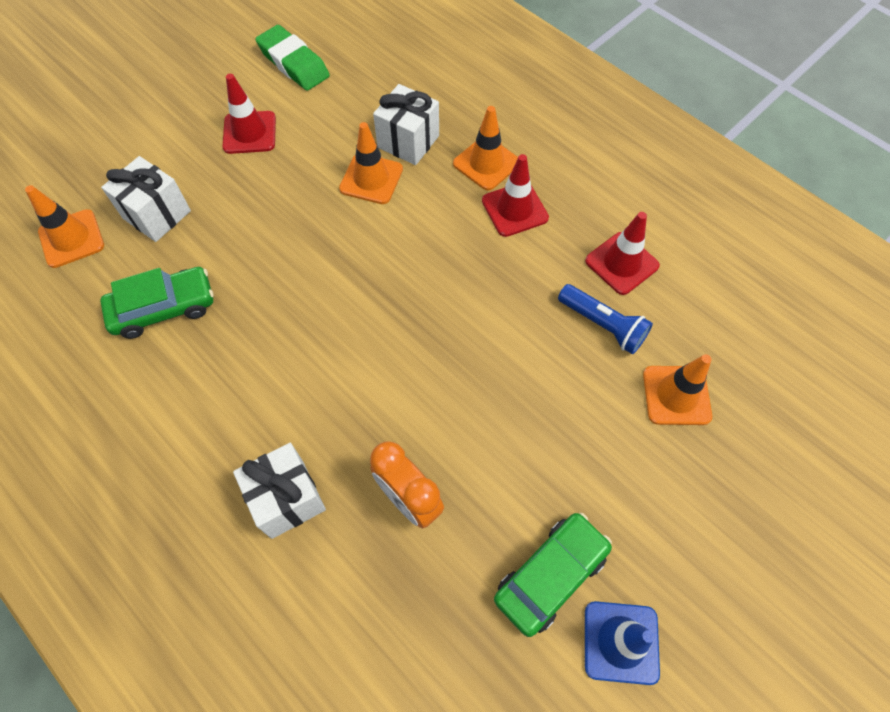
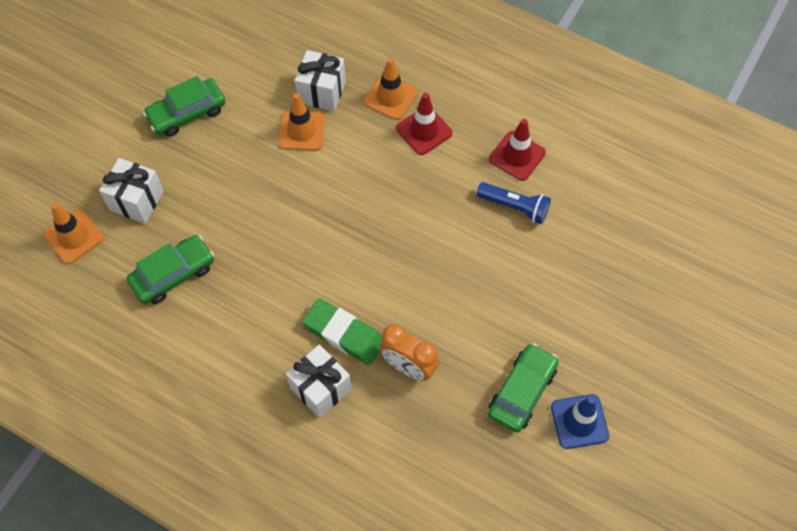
camera: 15 degrees left, 0 degrees up
red traffic cone [222,74,276,154] -> green car [143,76,226,137]
green eraser [255,25,330,91] -> green eraser moved to [302,299,383,365]
orange traffic cone [643,354,712,425] -> none

